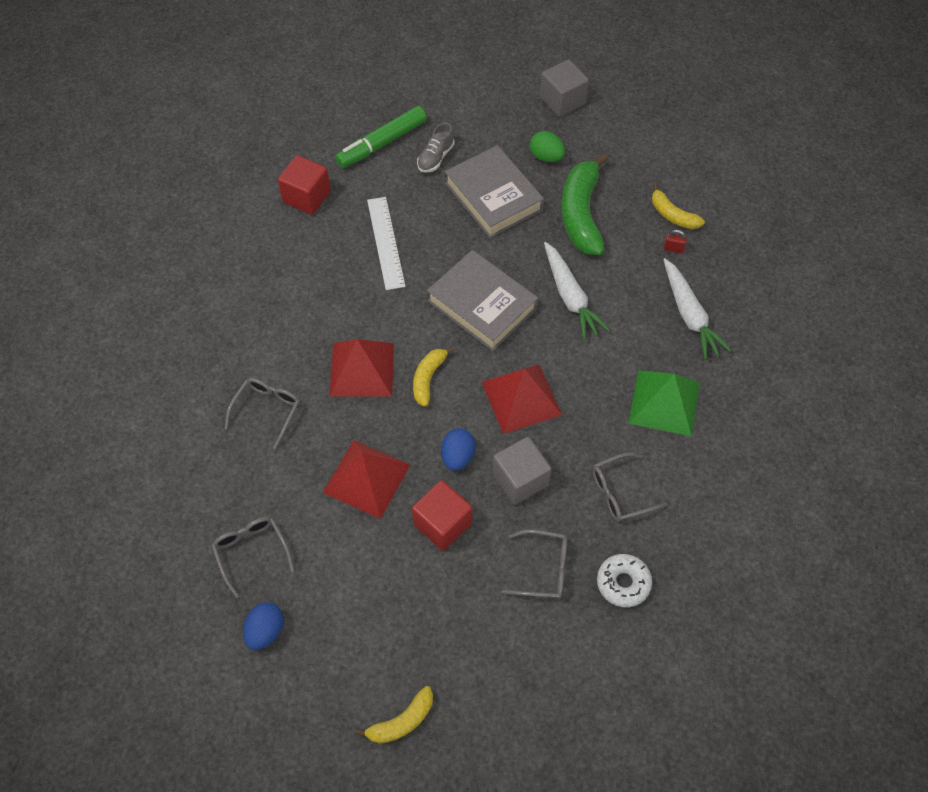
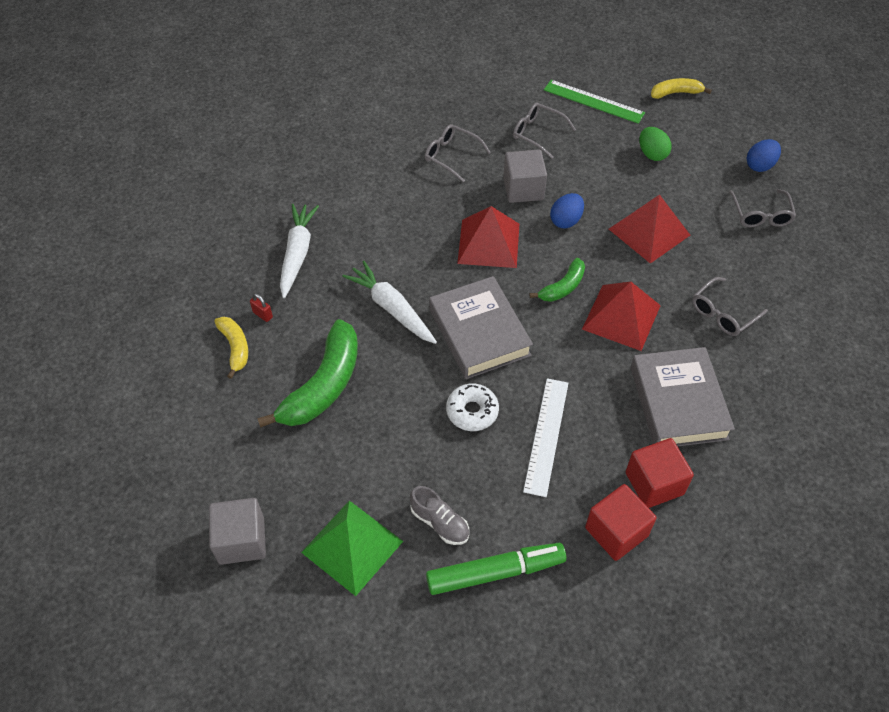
camera: 155 degrees left, 5 degrees down
red cube [412,480,472,551] -> red cube moved to [625,438,694,508]
yellow banana [413,346,455,407] -> green banana [529,258,585,302]
grey shoe [417,122,455,173] -> grey shoe turned 75 degrees clockwise [410,486,469,545]
grey book [445,145,544,238] -> grey book moved to [631,347,735,446]
green egg [530,131,565,162] -> green egg moved to [640,127,672,161]
white carrot [544,242,610,340] -> white carrot turned 45 degrees counterclockwise [342,261,437,344]
grey glasses [592,453,668,521] -> grey glasses turned 150 degrees counterclockwise [425,124,491,182]
white donut [597,554,652,607] -> white donut moved to [446,384,499,431]
green pyramid [629,370,700,437] -> green pyramid moved to [301,500,403,596]
none -> green ruler [544,80,645,124]

